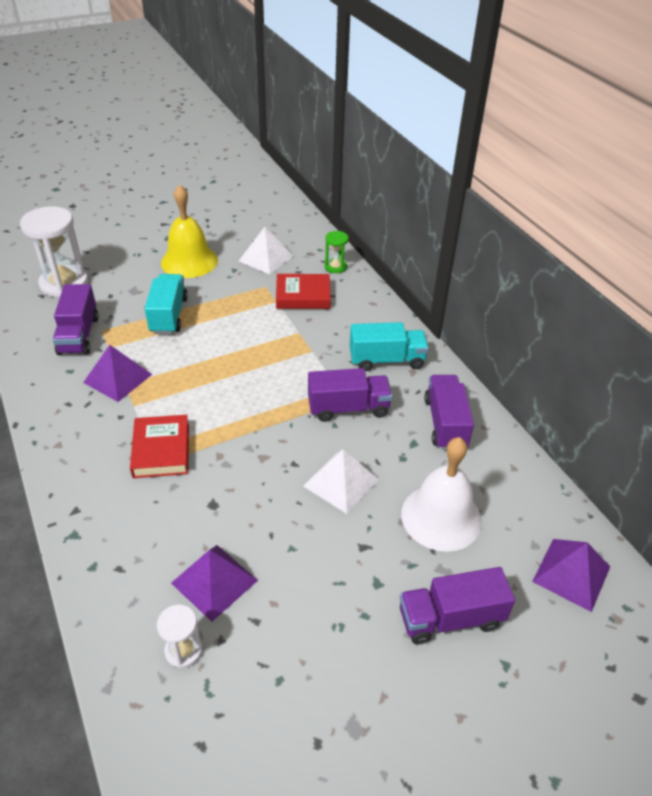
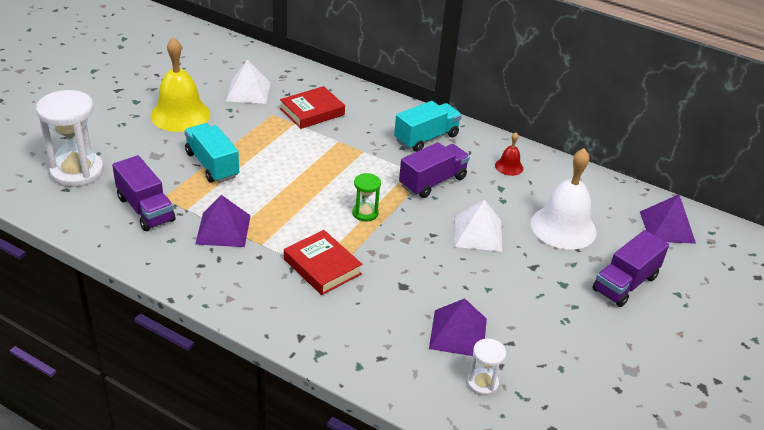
camera: 35 degrees left, 5 degrees down
green hourglass [325,231,349,273] -> green hourglass moved to [352,173,381,221]
purple truck [424,375,474,450] -> red bell [495,132,523,176]

